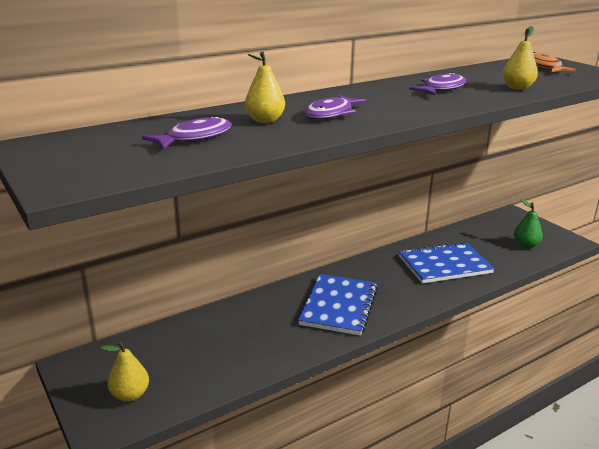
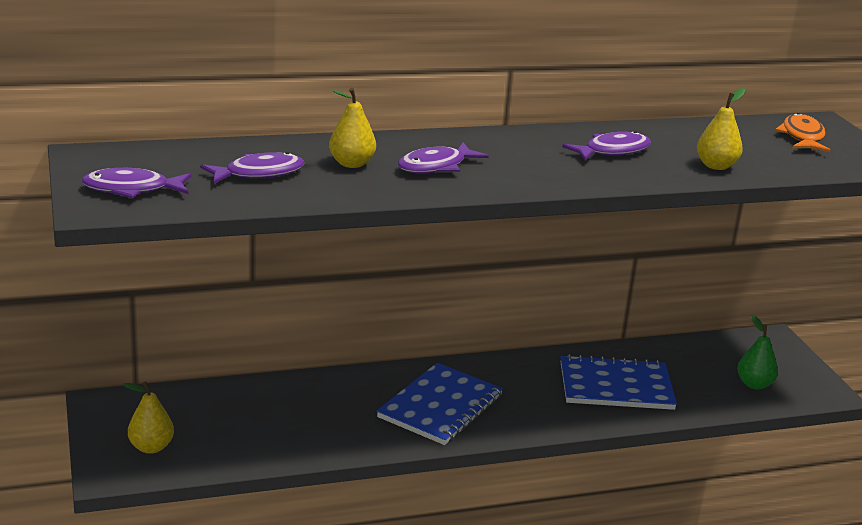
camera: 15 degrees right, 0 degrees up
none -> purple fish [82,168,191,198]

